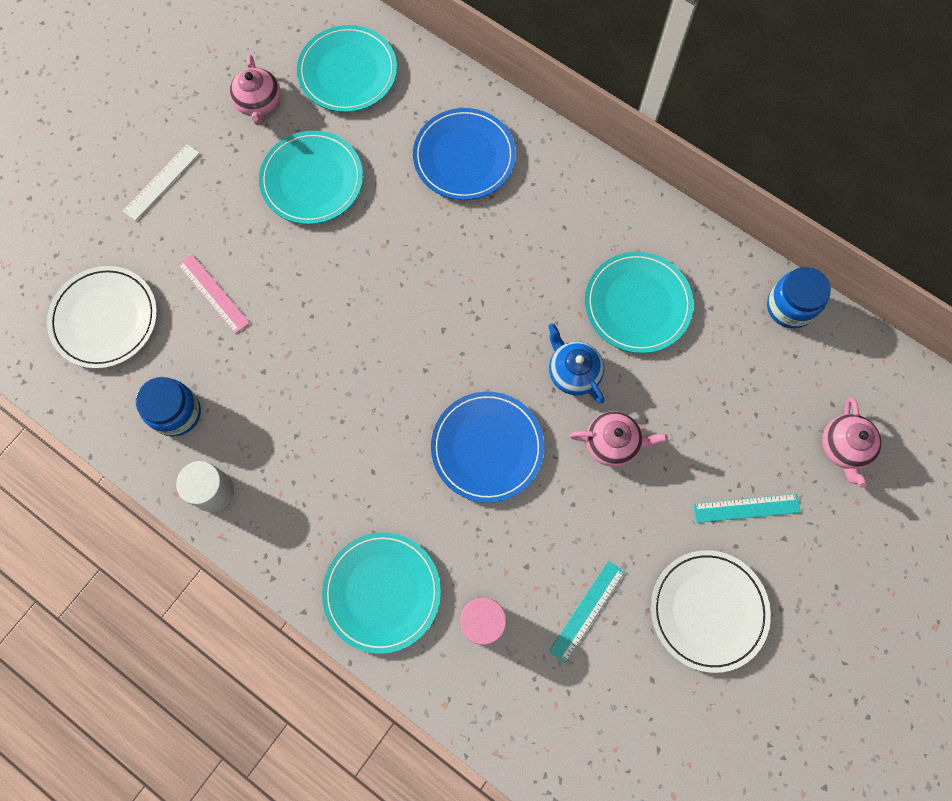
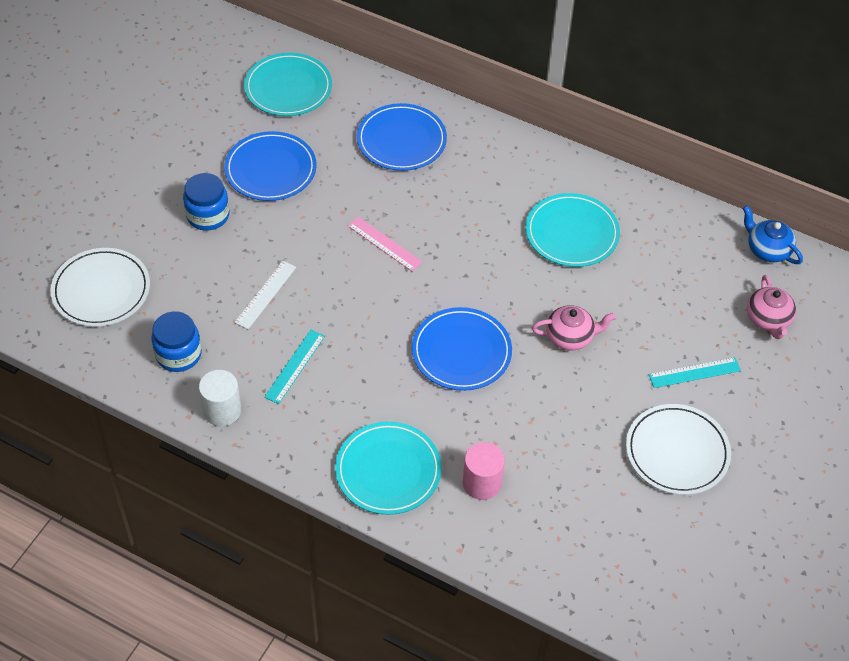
camera: 10 degrees left, 20 degrees down
white ruler [123,144,200,221] -> white ruler moved to [234,261,296,329]
pink ruler [178,254,250,334] -> pink ruler moved to [348,217,423,271]
pink teapot [229,54,281,125] -> none
turquoise plate [259,131,363,224] -> blue plate [224,131,317,201]
blue teapot [548,323,604,403] -> blue teapot moved to [743,206,803,264]
turquoise ruler [549,561,624,663] -> turquoise ruler moved to [264,330,325,404]
blue jar [767,267,831,329] -> blue jar moved to [183,173,229,231]

